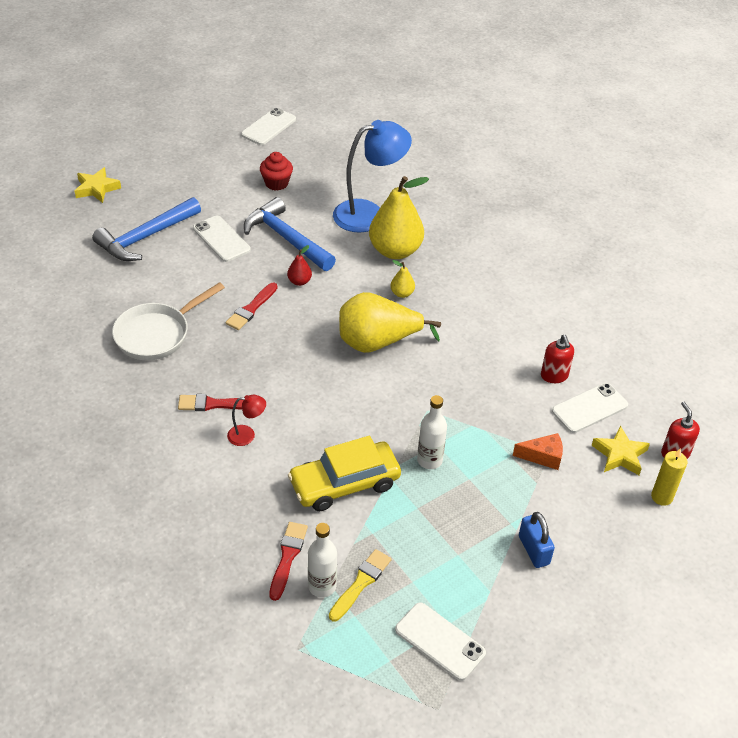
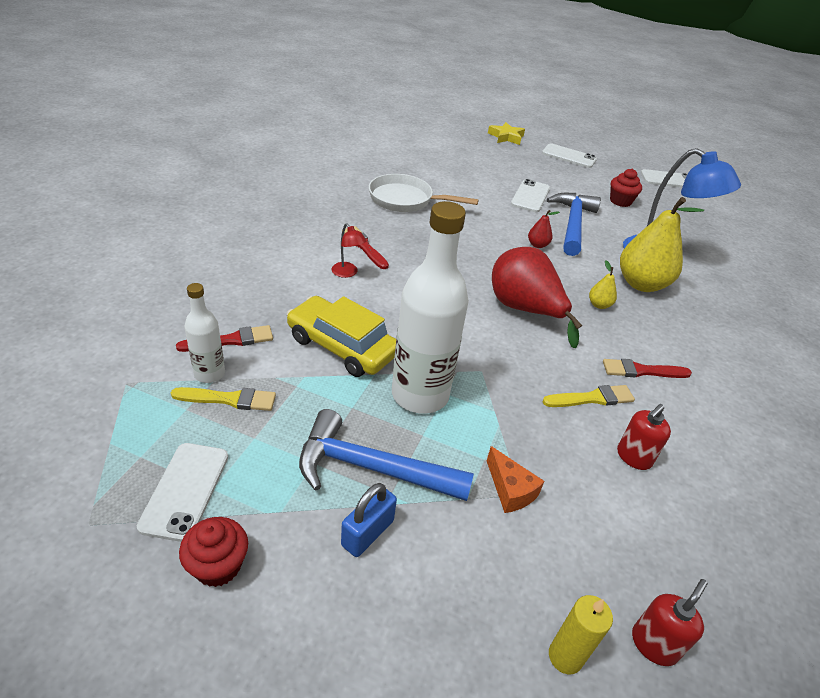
camera: 55 degrees right, 5 degrees down
blue hammer [92,197,201,261] -> blue hammer moved to [299,409,474,501]
red brush [225,283,278,330] -> red brush moved to [603,359,692,378]
yellow pear [339,292,441,353] -> red pear [492,247,582,348]
white bottle [417,395,447,469] -> white bottle [392,201,469,414], size x1.96
white phone [552,383,628,433] -> white phone moved to [542,143,597,168]
yellow star [591,425,650,475] -> none
none -> red cupcake [179,517,248,587]
none -> yellow brush [543,385,635,407]

